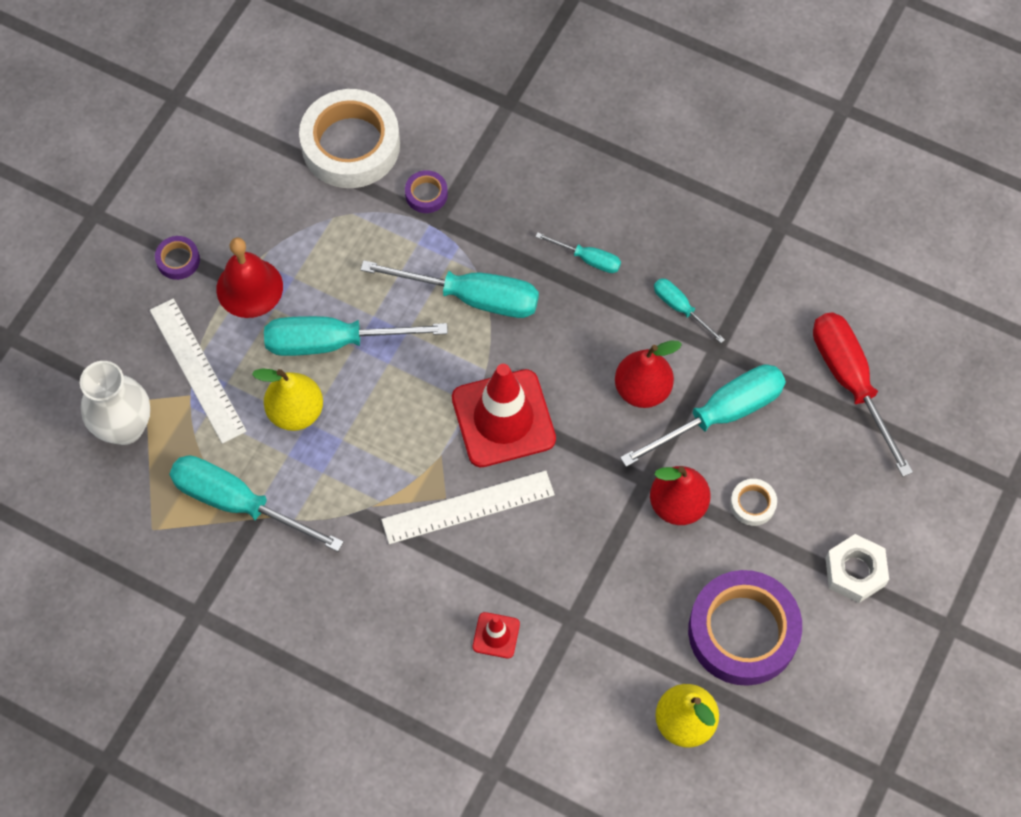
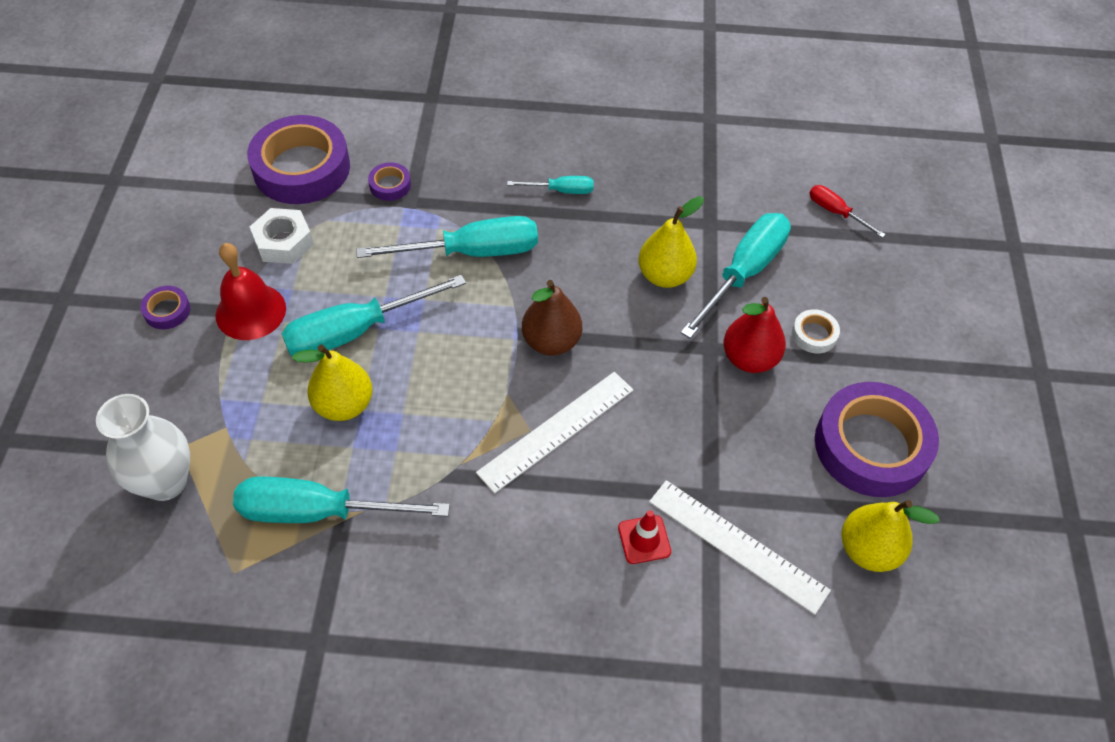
camera: 25 degrees left, 10 degrees down
white ruler [150,298,247,444] -> white ruler moved to [649,480,831,615]
white tape [299,89,400,188] -> purple tape [247,115,350,204]
red traffic cone [452,364,556,467] -> brown pear [522,280,582,356]
red pear [615,341,682,408] -> yellow pear [638,196,704,288]
turquoise screwdriver [654,278,725,343] -> none
red screwdriver [813,312,913,477] -> red screwdriver [809,185,886,238], size x0.51
white nut [825,534,889,603] -> white nut moved to [250,208,314,264]

